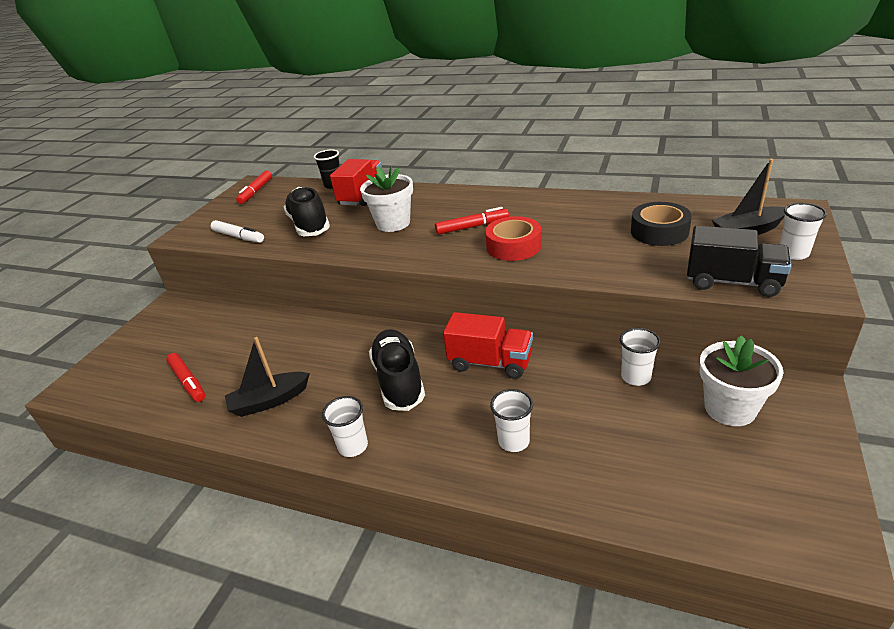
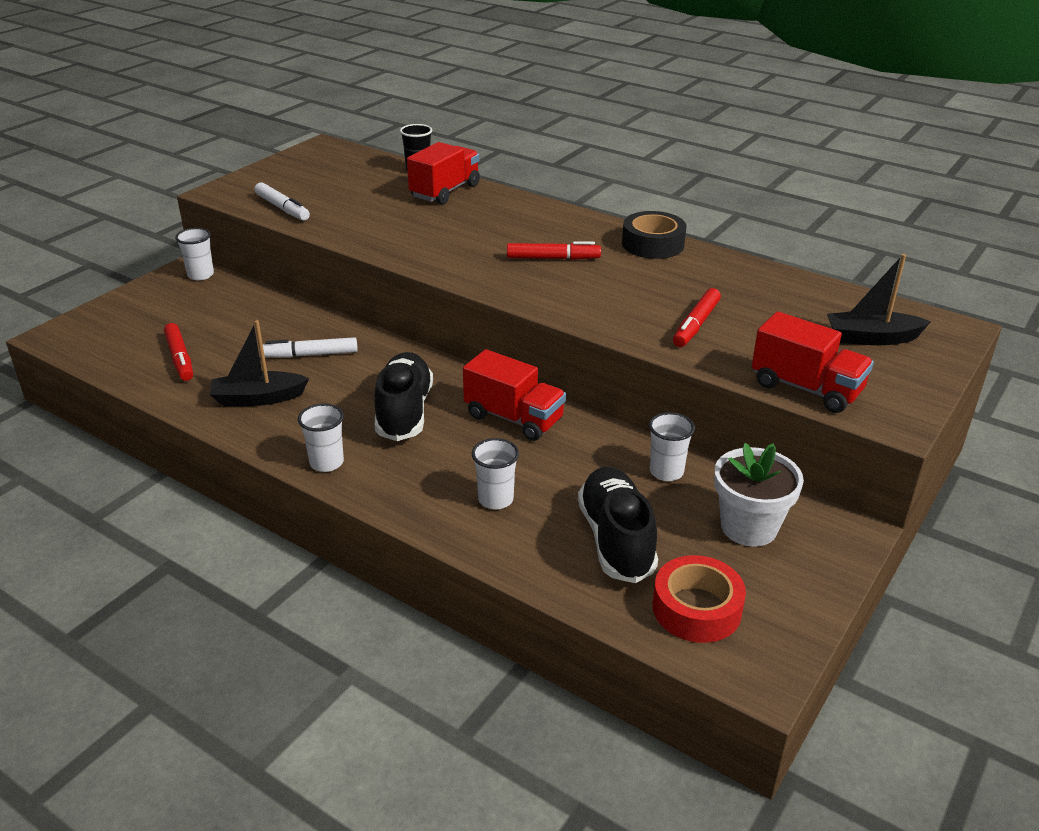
camera: 10 degrees right, 0 degrees up
red marker [236,170,272,204] -> red marker moved to [673,288,721,347]
black shoe [284,187,330,236] -> black shoe moved to [578,467,658,583]
white flower pot [360,166,413,232] -> none
red tape [485,216,541,261] -> red tape moved to [653,555,746,643]
black tape [631,202,692,246] -> black tape moved to [622,211,686,259]
black truck [687,226,791,297] -> red truck [752,311,874,413]
white cup [780,203,827,260] -> white cup moved to [175,228,214,280]
none -> white marker [263,337,358,358]

